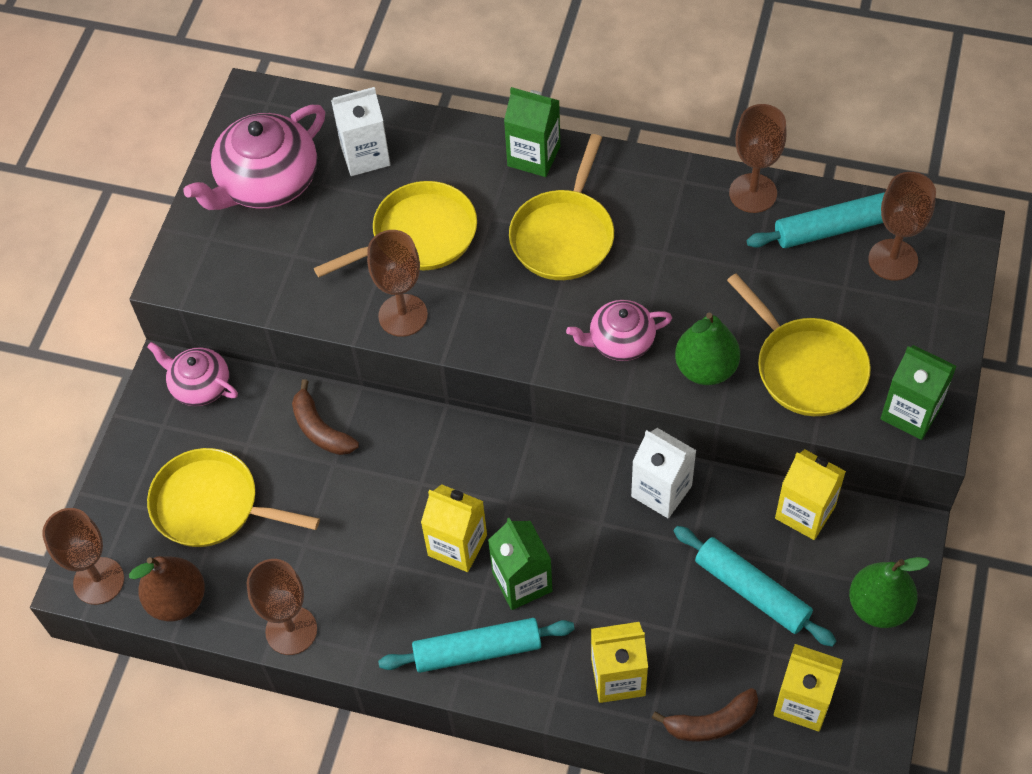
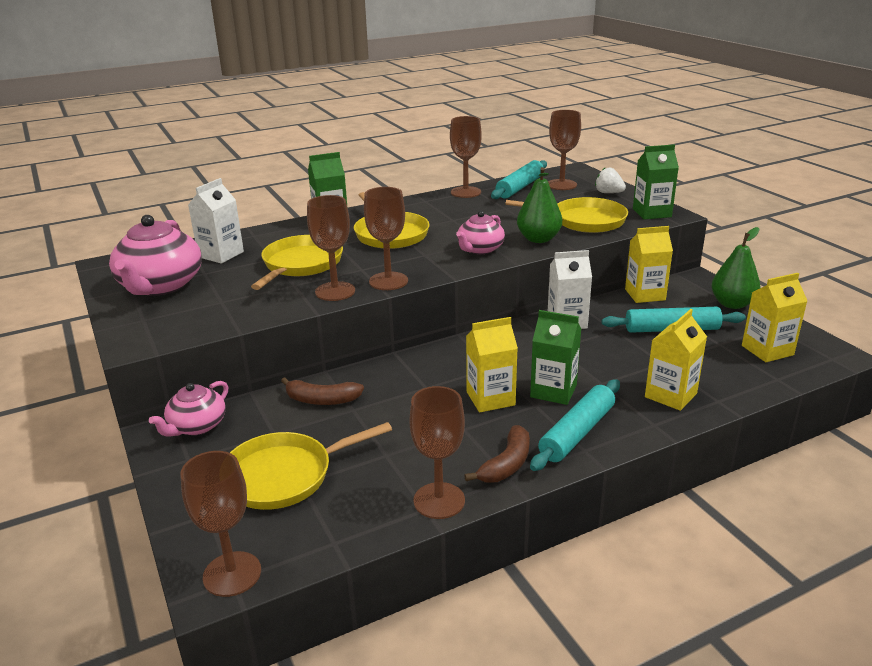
camera: 45 degrees left, 30 degrees down
brown pear [129,556,205,621] -> none
pink teapot [147,342,238,406] -> pink teapot turned 45 degrees counterclockwise [149,381,228,437]
brown banana [652,688,758,742] -> brown banana moved to [464,425,530,482]
none -> brown goblet [364,187,408,290]
none -> white strawberry [595,167,626,193]

